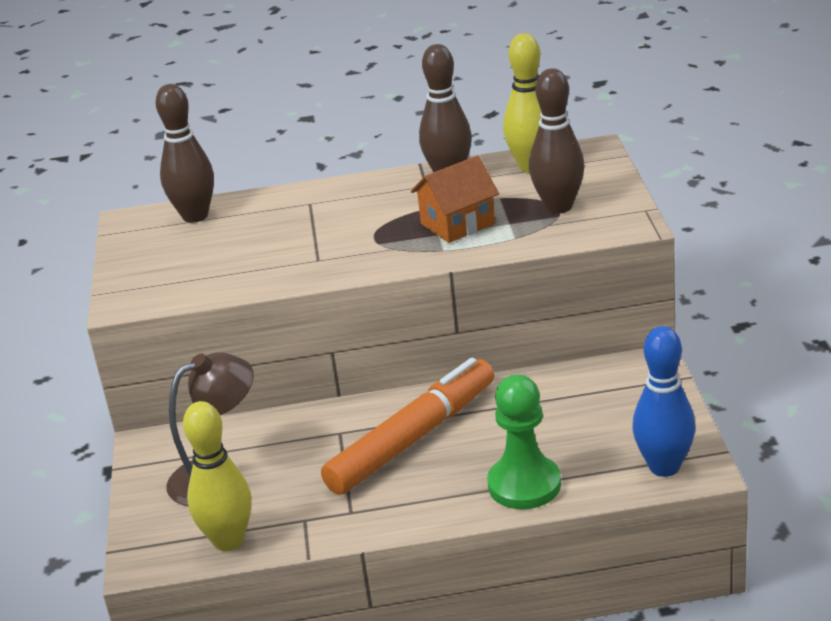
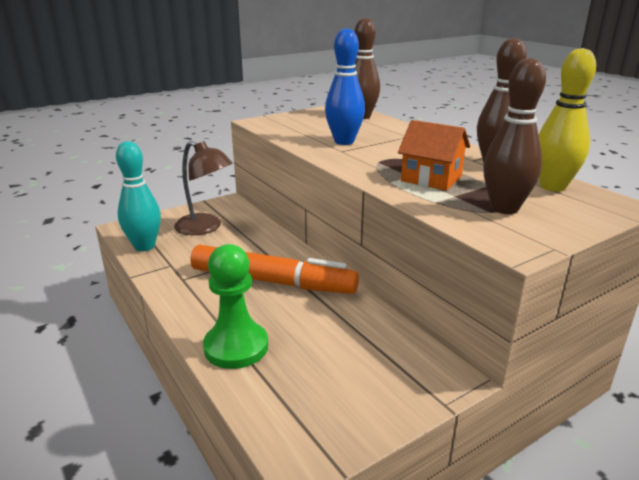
camera: 60 degrees right, 5 degrees down
yellow bowling pin [183,401,252,551] -> turquoise bowling pin [116,141,161,251]
blue bowling pin [632,326,696,477] -> blue bowling pin moved to [325,28,365,145]

